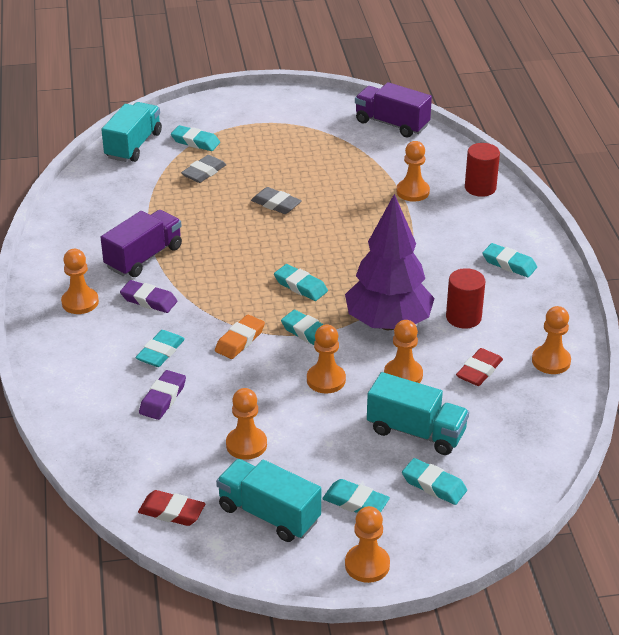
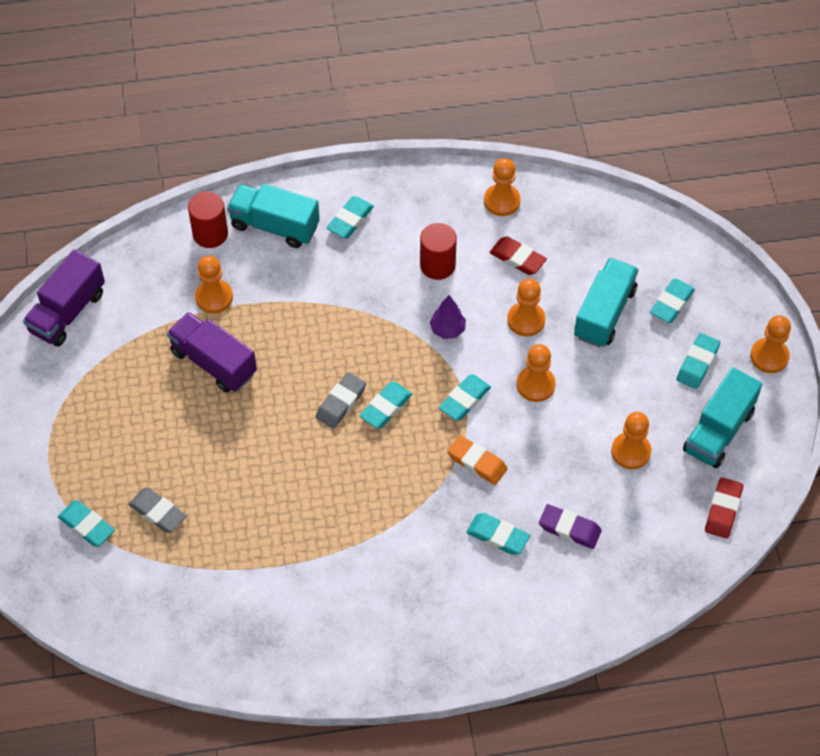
camera: 90 degrees left, 20 degrees up
orange pawn [61,249,99,314] -> none
turquoise truck [101,102,162,162] -> turquoise truck moved to [227,184,320,248]
purple truck [101,210,182,277] -> purple truck moved to [167,312,257,393]
purple eraser [120,280,177,313] -> none
turquoise eraser [171,125,220,151] -> turquoise eraser turned 75 degrees counterclockwise [58,500,115,547]
grey eraser [251,187,302,214] -> grey eraser moved to [316,372,366,429]
purple tree [345,194,434,330] -> purple tree [429,295,466,339], size x0.40

